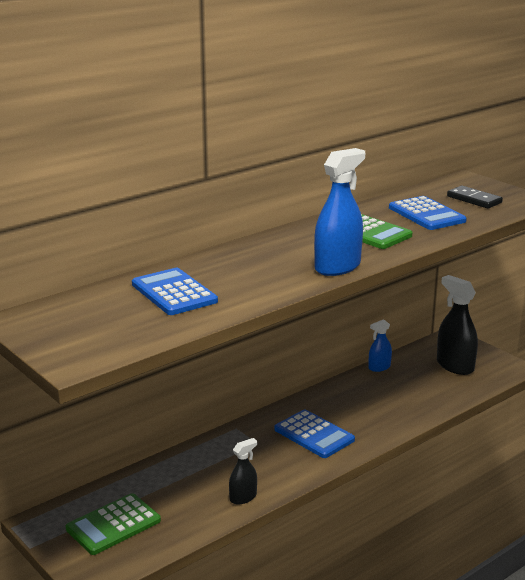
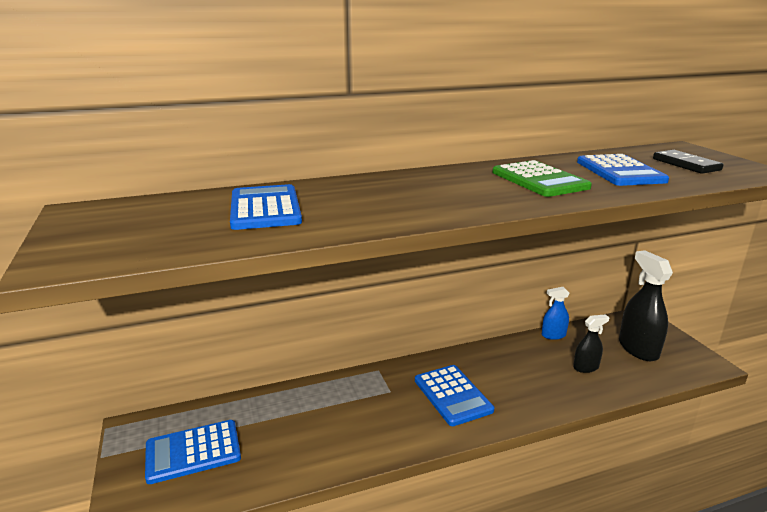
camera: 20 degrees right, 0 degrees up
green calculator [66,493,161,555] -> blue calculator [145,420,241,484]
black spray bottle [229,438,257,505] -> black spray bottle moved to [573,314,610,373]
blue spray bottle [314,148,365,276] -> none

